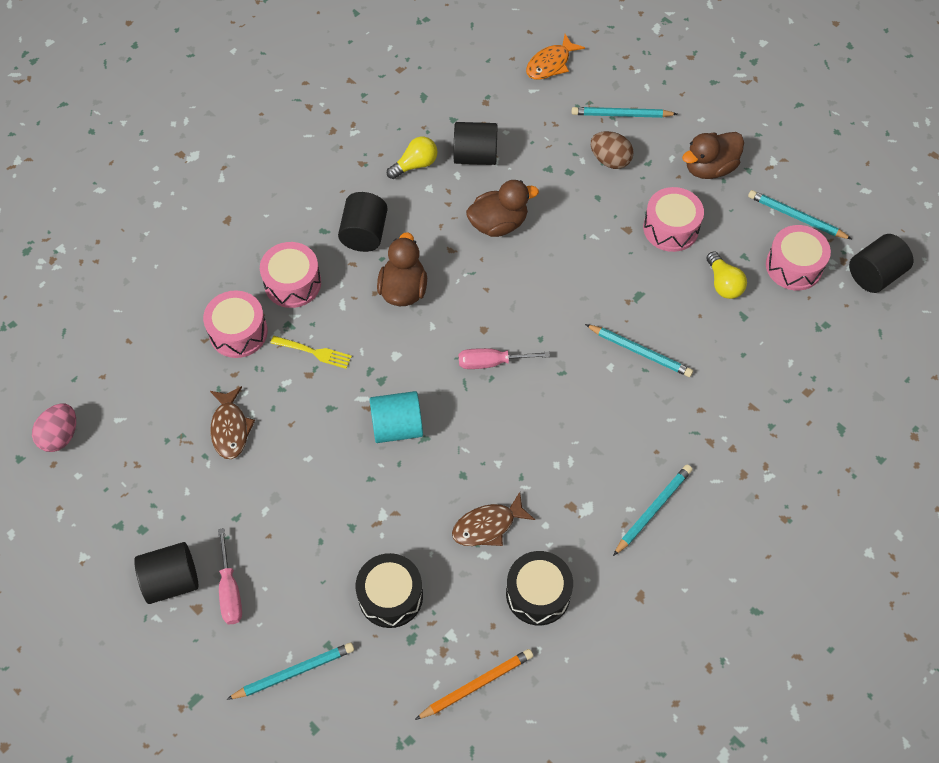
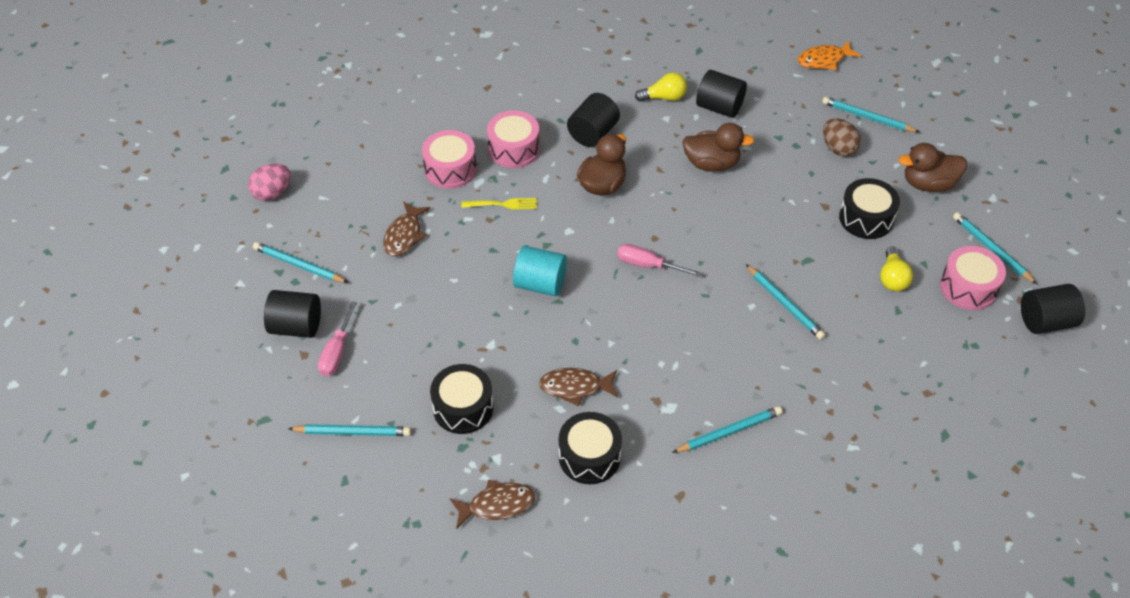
camera: 25 degrees right, 10 degrees down
yellow fork [270,336,352,369] -> yellow fork turned 45 degrees counterclockwise [462,198,537,210]
orange pencil [415,649,533,720] -> brown fish [450,480,535,529]
pink drum [643,187,704,252] -> black drum [839,178,900,239]
none -> turquoise pencil [253,242,349,283]

